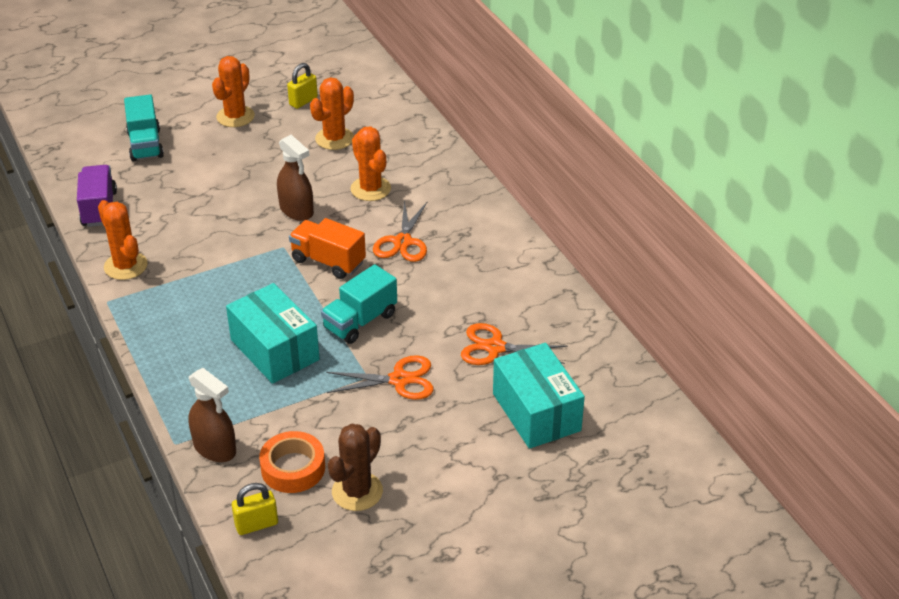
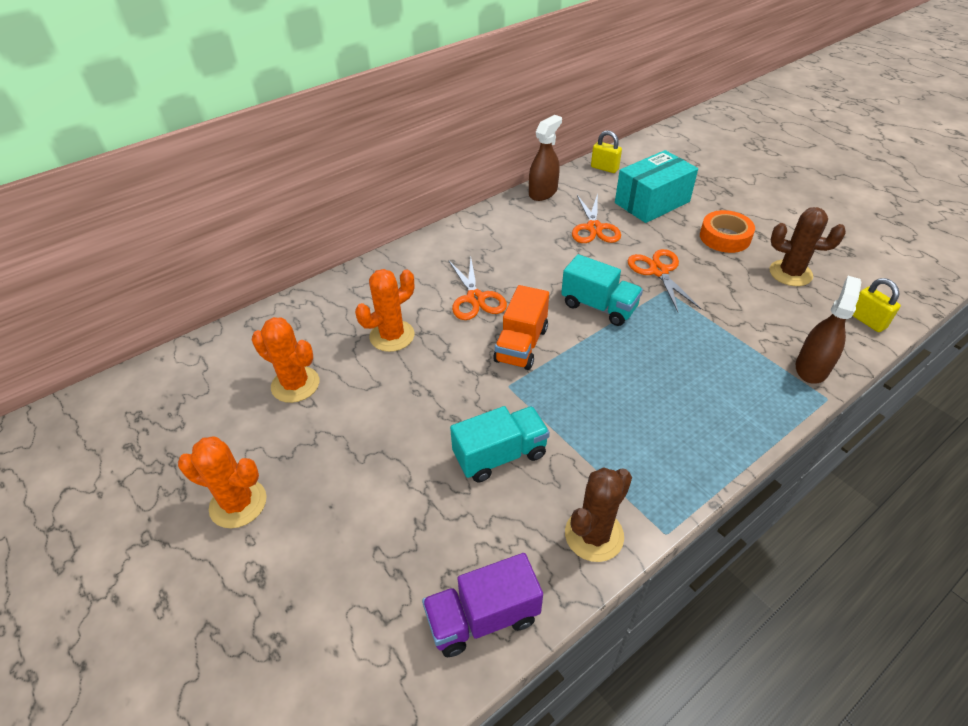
camera: 100 degrees left, 5 degrees up
orange cactus [98,200,148,280] -> brown cactus [565,468,632,562]
turquoise truck [124,94,164,162] -> turquoise truck moved to [450,406,550,482]
turquoise box [226,283,320,384] -> none
orange tape [259,431,325,493] -> orange tape moved to [700,210,755,253]
brown spray bottle [277,135,314,221] -> brown spray bottle moved to [529,115,562,201]
yellow padlock [287,63,318,109] -> yellow padlock moved to [591,130,622,173]
orange scissors [373,200,428,262] -> orange scissors turned 75 degrees clockwise [448,258,507,320]

